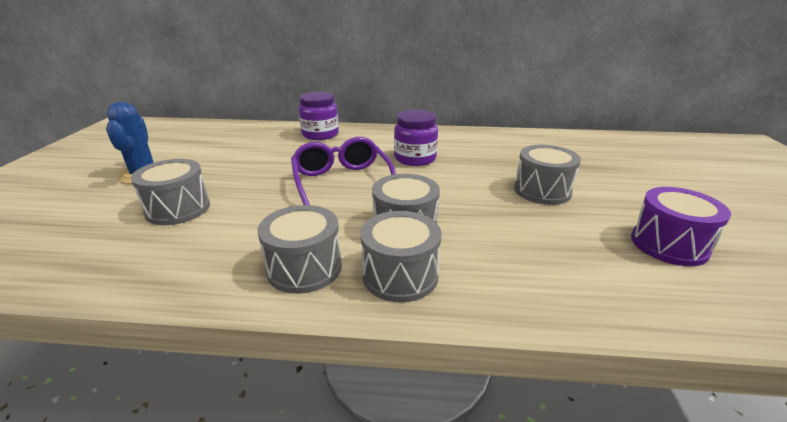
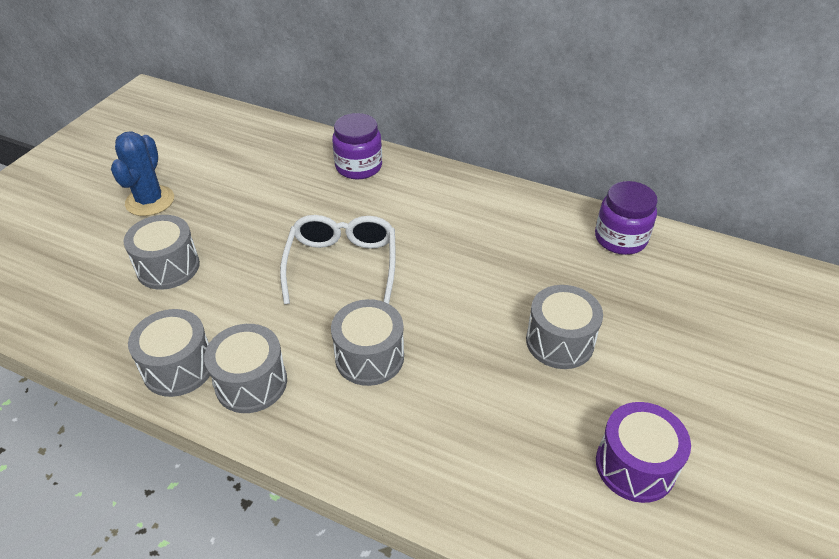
camera: 20 degrees right, 15 degrees up
purple glasses [291,137,396,205] -> white glasses [280,215,396,304]
grey drum [360,211,441,302] -> grey drum moved to [128,309,210,397]
purple jar [394,110,438,166] -> purple jar moved to [595,181,658,255]

